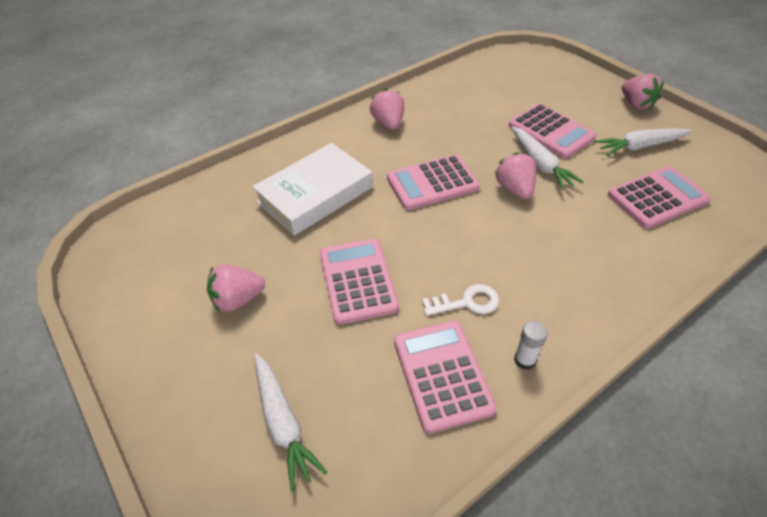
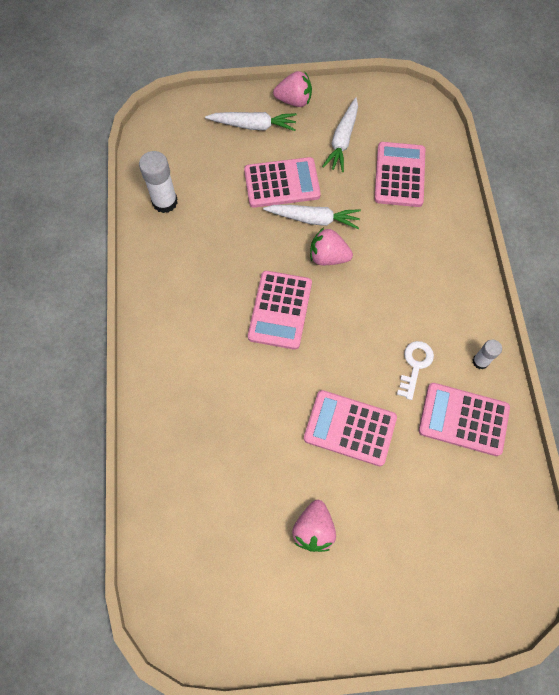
camera: 60 degrees left, 20 degrees up
white book [252,143,373,236] -> none
white carrot [254,353,327,492] -> white carrot moved to [205,112,297,131]
pink strawberry [370,89,404,130] -> none
none -> white glue stick [139,151,178,213]

